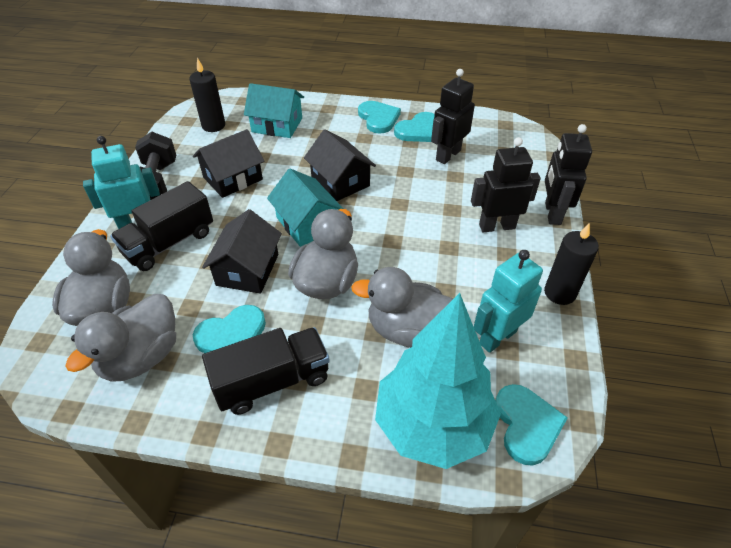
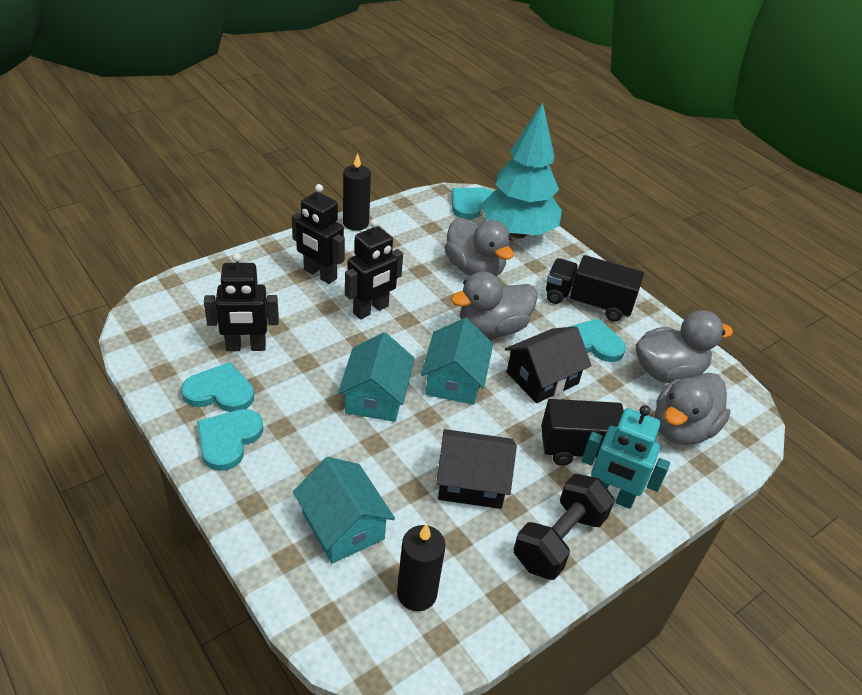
camera: 140 degrees left, 5 degrees down
black house [304,129,376,201] -> turquoise house [338,332,415,422]
turquoise robot [474,250,543,353] -> none
black robot [545,124,592,225] -> black robot moved to [345,219,403,319]

